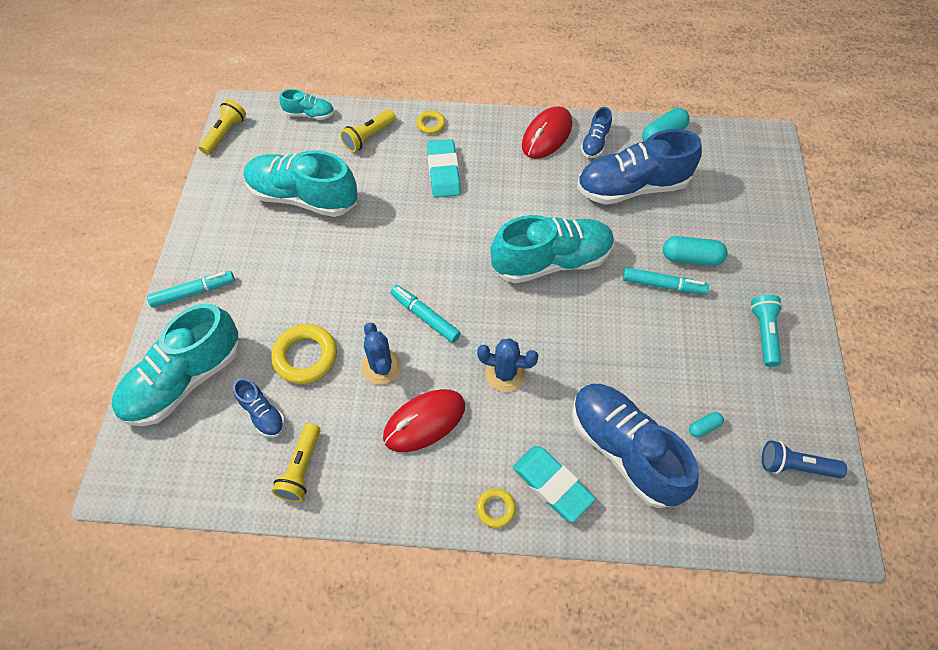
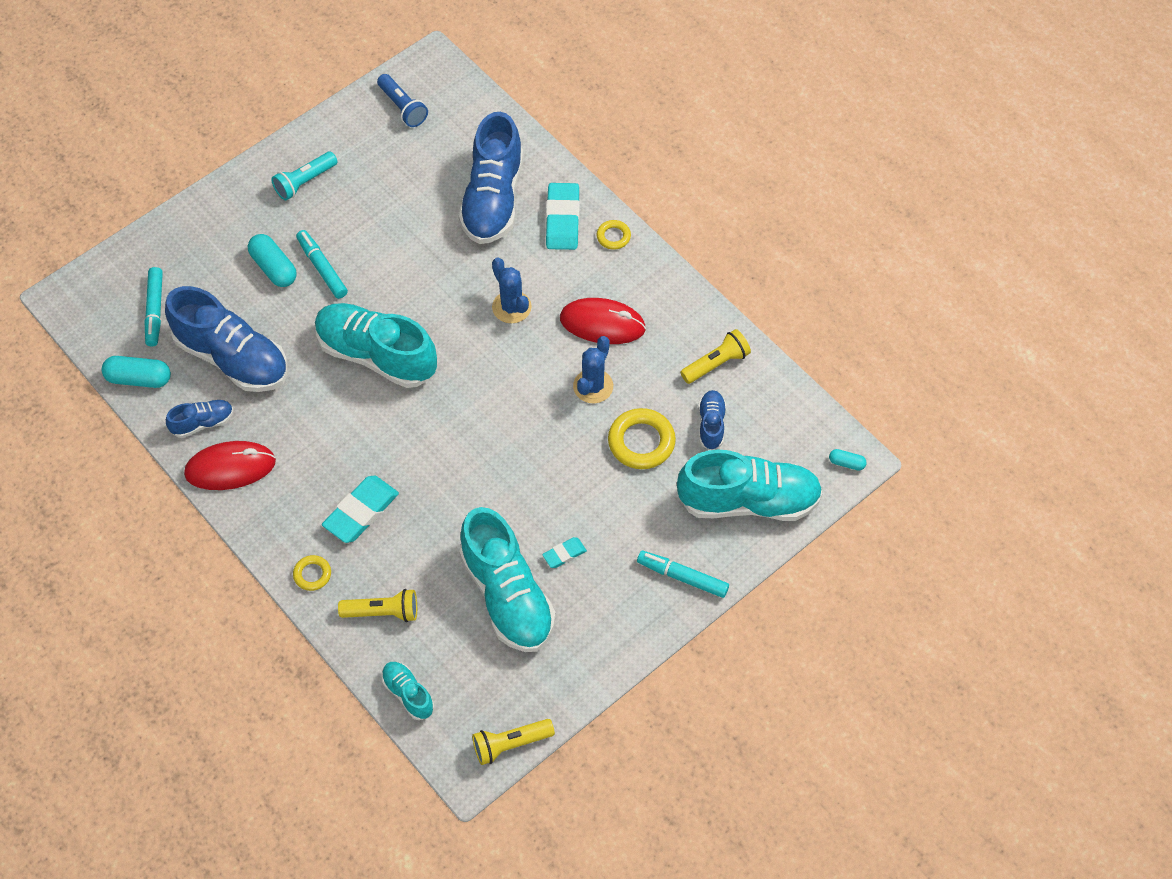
camera: 135 degrees left, 0 degrees up
turquoise marker [390,285,461,343] -> turquoise marker moved to [144,267,163,347]
turquoise capsule [689,412,724,438] -> turquoise capsule moved to [829,449,867,471]
none -> turquoise eraser [542,537,587,568]

